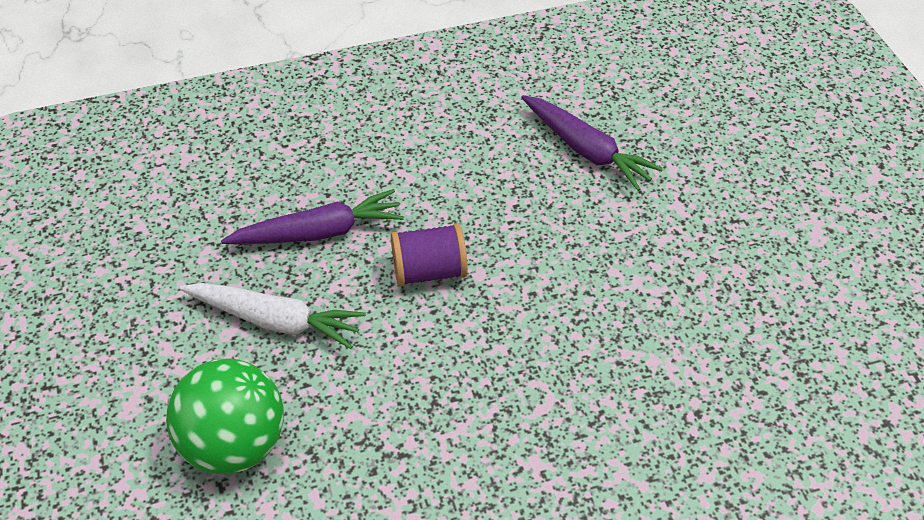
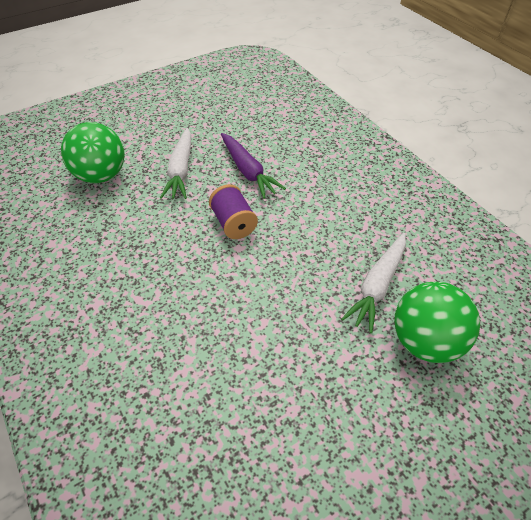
camera: 75 degrees right, 0 degrees up
purple carrot [521,95,663,191] -> white carrot [341,233,406,333]
none -> green ball [394,282,480,363]

